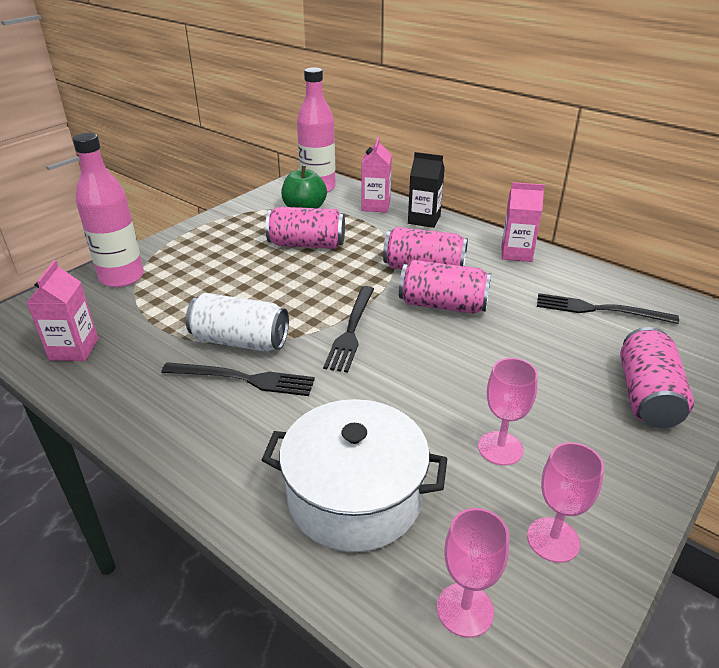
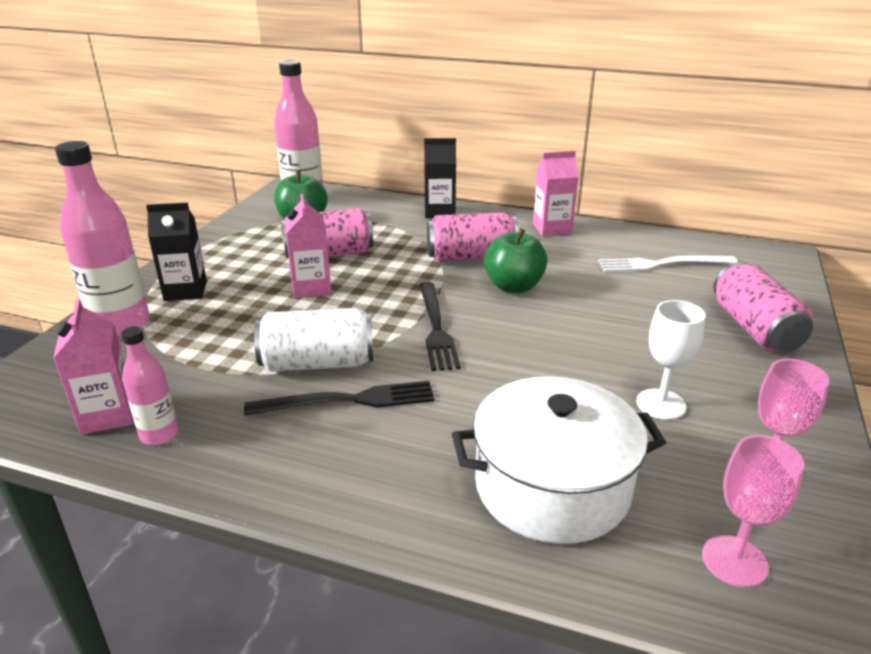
camera: 20 degrees left, 5 degrees down
pink carton [361,137,392,213] -> pink carton moved to [285,194,331,298]
pink can [399,260,491,314] -> green apple [484,228,547,293]
pink goblet [478,358,538,466] -> white goblet [636,300,706,420]
black fork [537,293,679,324] -> white fork [598,255,738,272]
none -> pink bottle [121,326,179,445]
none -> black carton [146,202,207,301]

